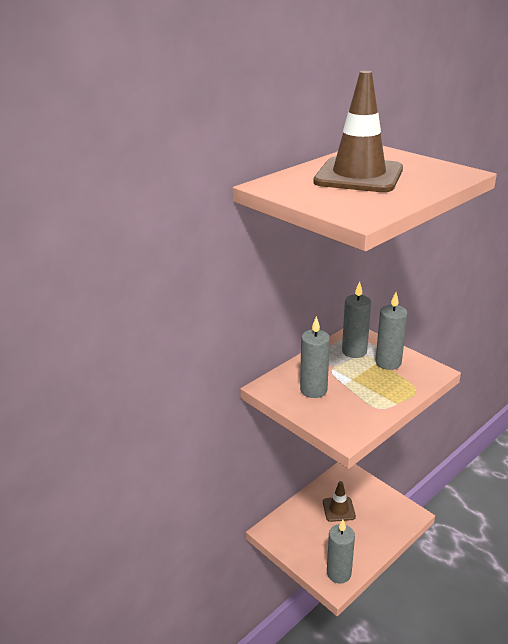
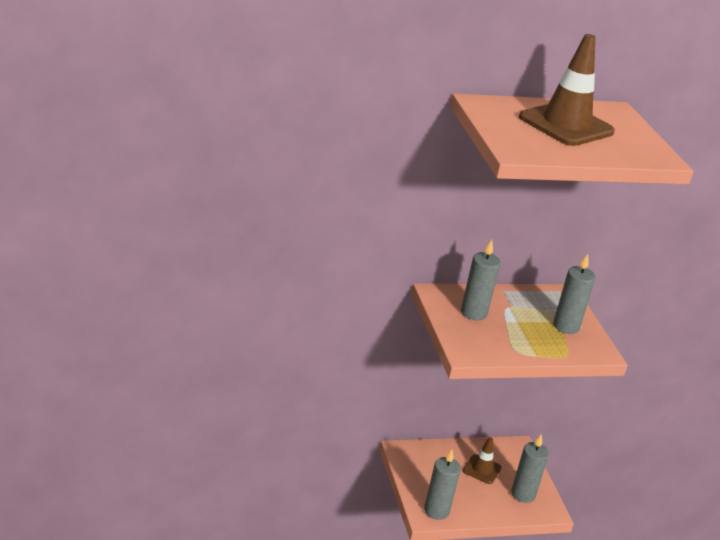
camera: 25 degrees right, 0 degrees up
grey candle [342,281,371,358] -> grey candle moved to [511,434,549,503]

